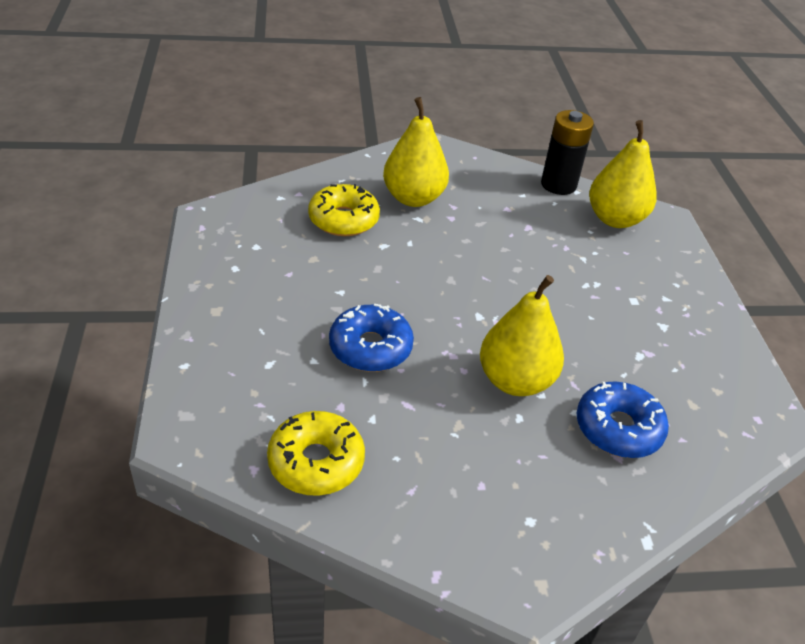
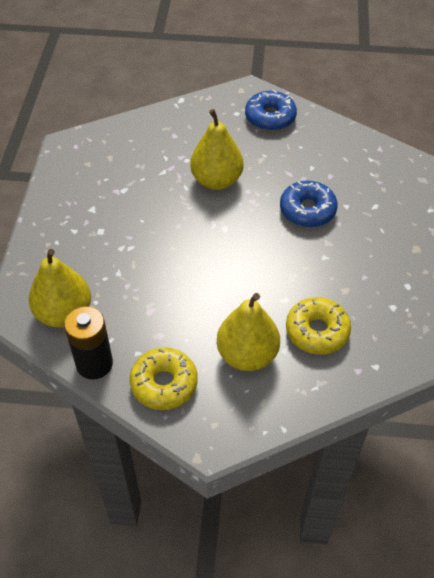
camera: 165 degrees left, 10 degrees up
yellow donut [267,411,365,496] -> yellow donut moved to [130,348,198,410]
blue donut [577,382,669,458] -> blue donut moved to [245,90,297,131]

